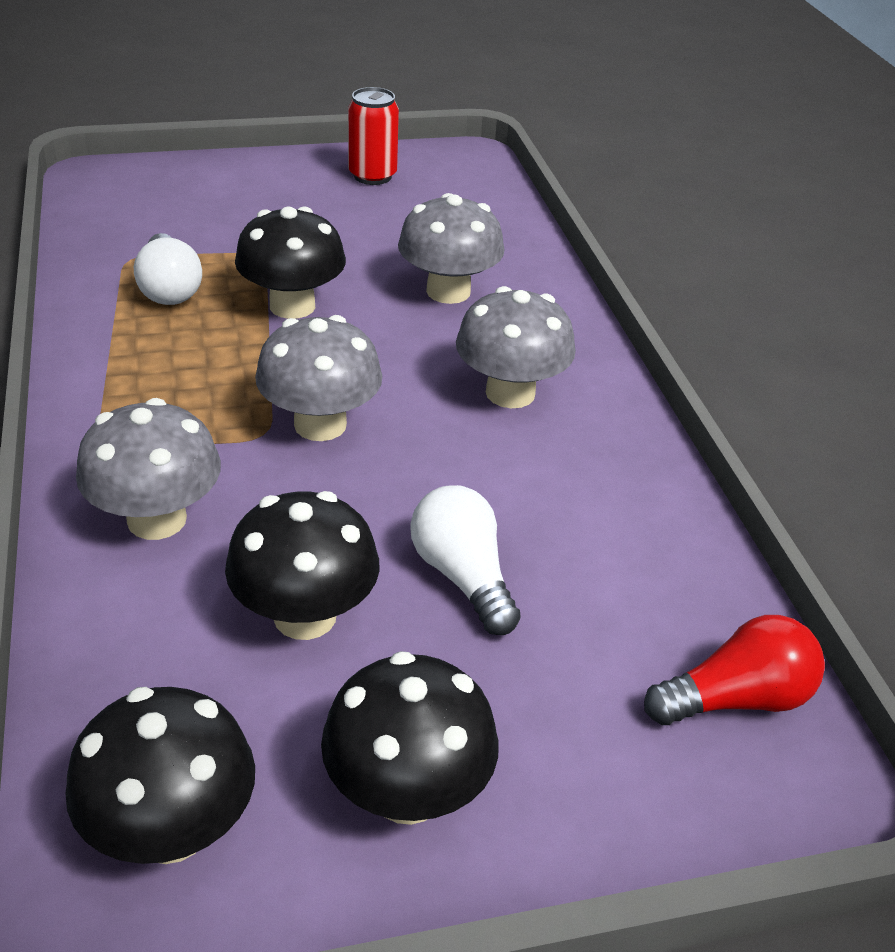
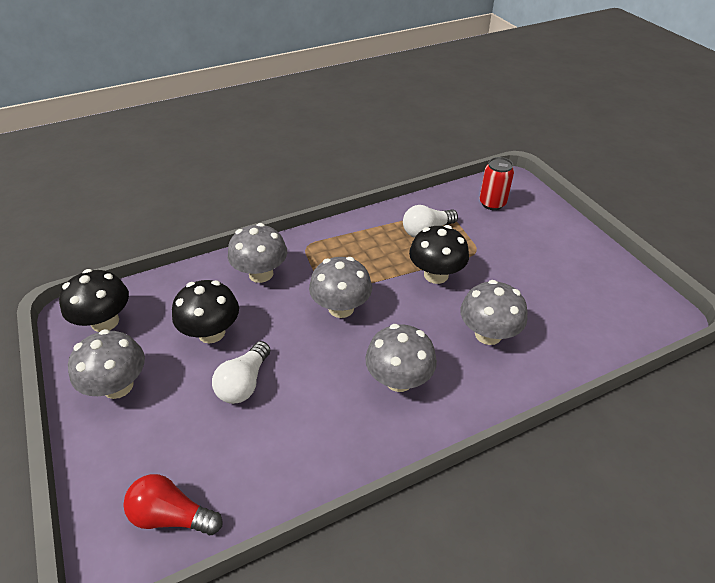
camera: 80 degrees right, 5 degrees up
black mushroom [321,651,499,825] -> grey mushroom [68,329,145,399]
red can [348,87,399,185] -> red can moved to [479,157,514,210]
white light bulb [410,485,520,635] -> white light bulb turned 150 degrees clockwise [212,341,270,404]
red light bulb [644,615,825,725] -> red light bulb turned 135 degrees clockwise [123,474,222,535]

